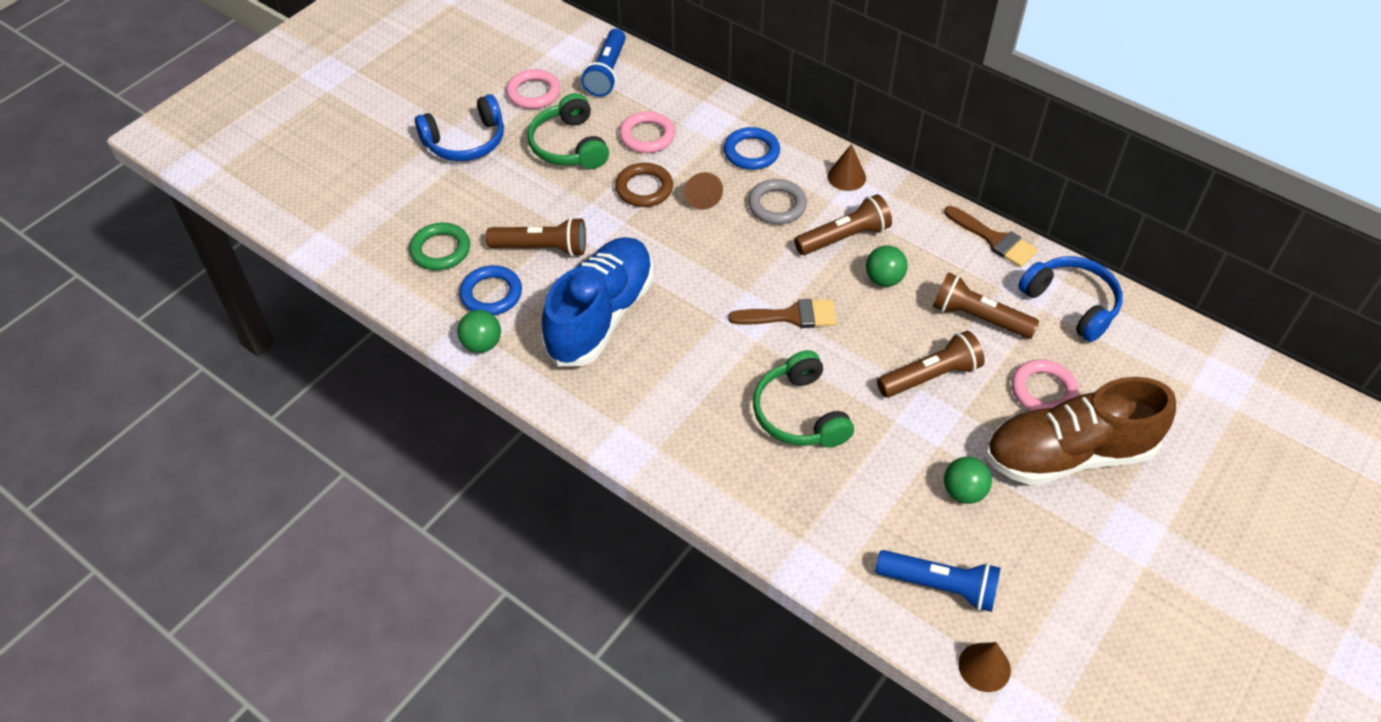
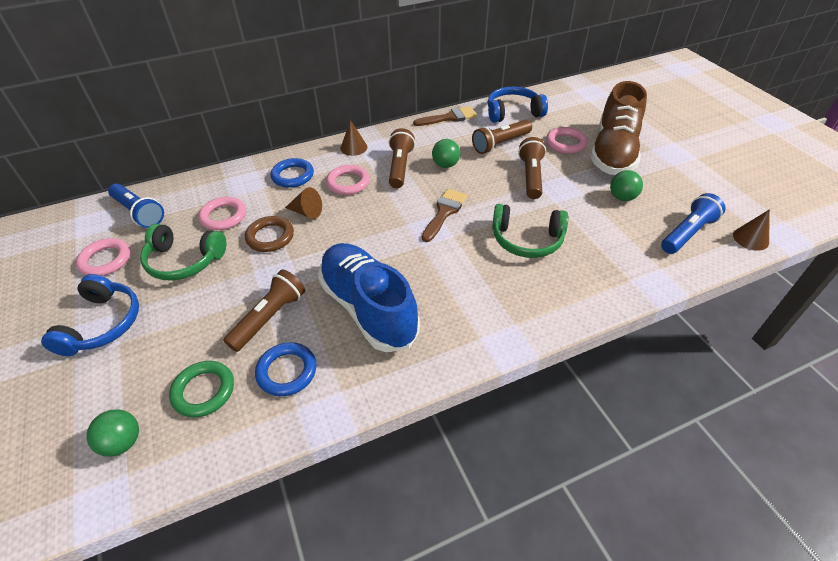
camera: 60 degrees left, 5 degrees down
green ball [457,310,501,353] -> green ball moved to [86,409,139,457]
grey ring [748,179,807,224] -> pink ring [326,165,370,195]

